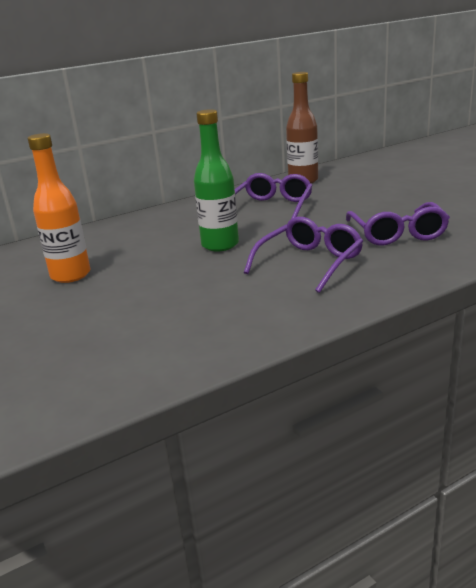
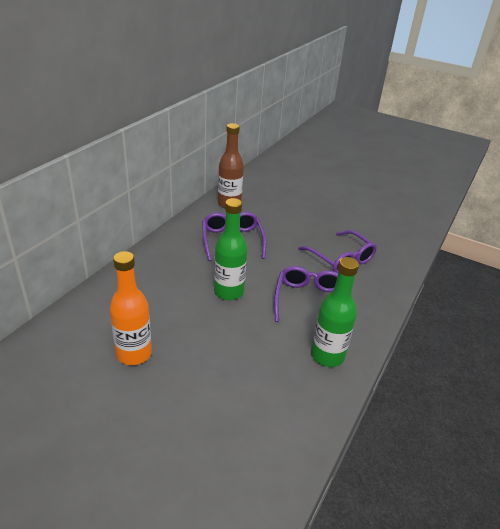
camera: 35 degrees left, 10 degrees up
none -> green bottle [311,257,359,367]

